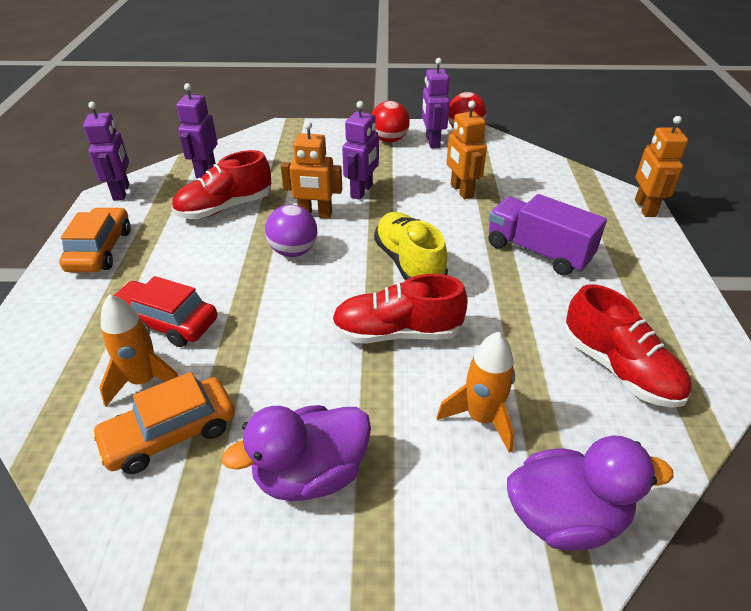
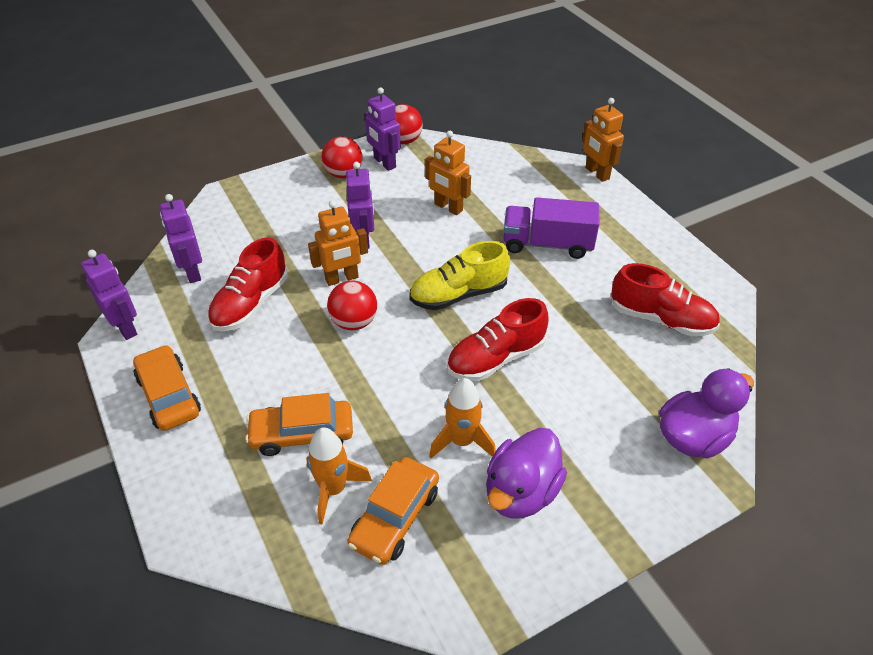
camera: 30 degrees left, 5 degrees up
red car [114,276,217,347] -> orange car [245,393,353,456]
purple ball [265,205,317,257] -> red ball [327,280,377,330]
yellow shoe [374,212,448,281] -> yellow shoe turned 60 degrees counterclockwise [409,241,510,310]
orange rocket [436,332,515,453] -> orange rocket moved to [429,378,496,458]

